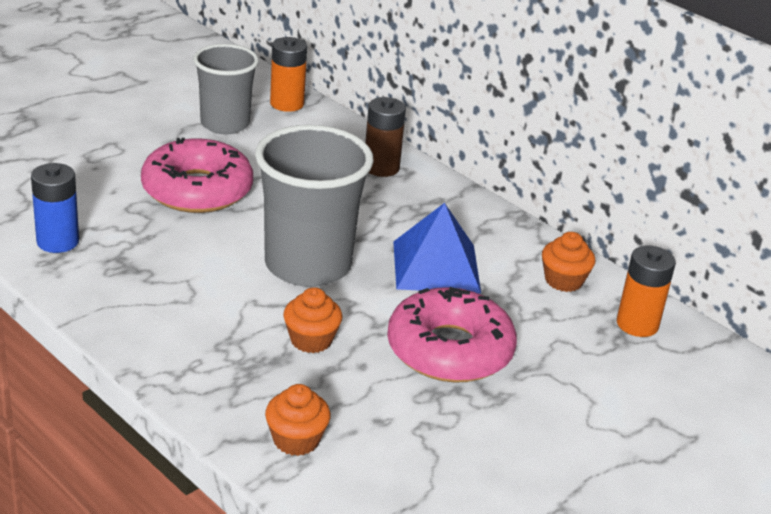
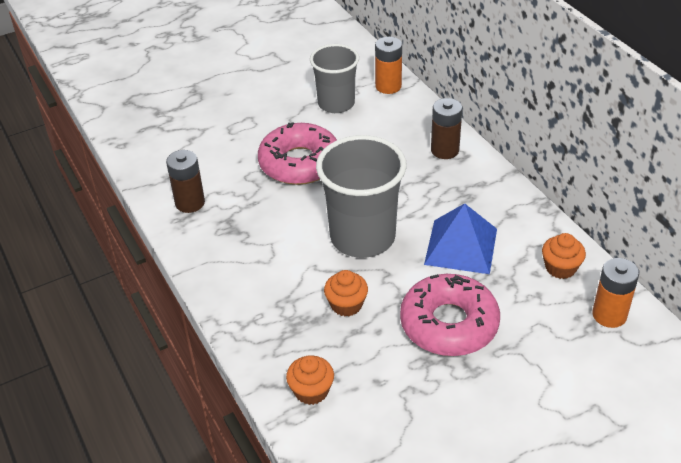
camera: 20 degrees right, 10 degrees up
blue battery [31,163,79,253] -> brown battery [166,150,205,213]

